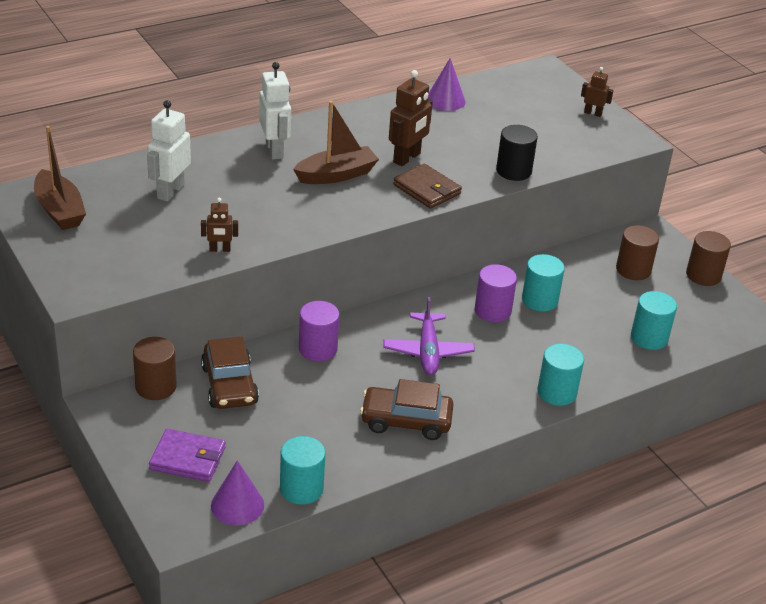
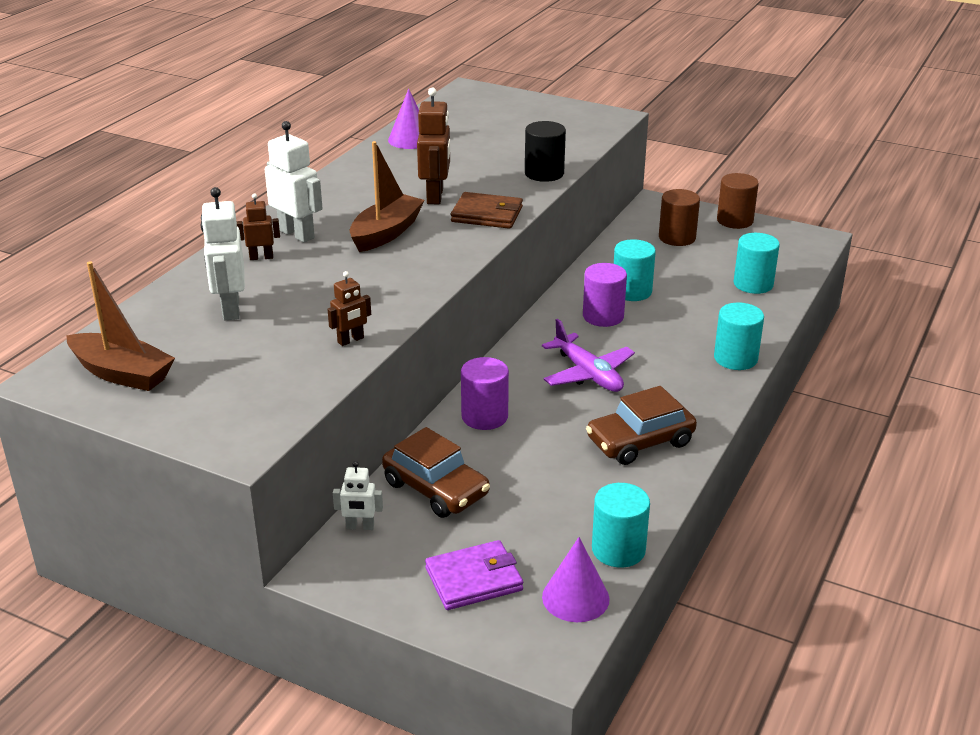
camera: 30 degrees left, 5 degrees down
brown cylinder [133,337,177,400] -> white robot [333,461,383,530]
brown robot [581,67,614,117] -> brown robot moved to [237,193,280,260]

